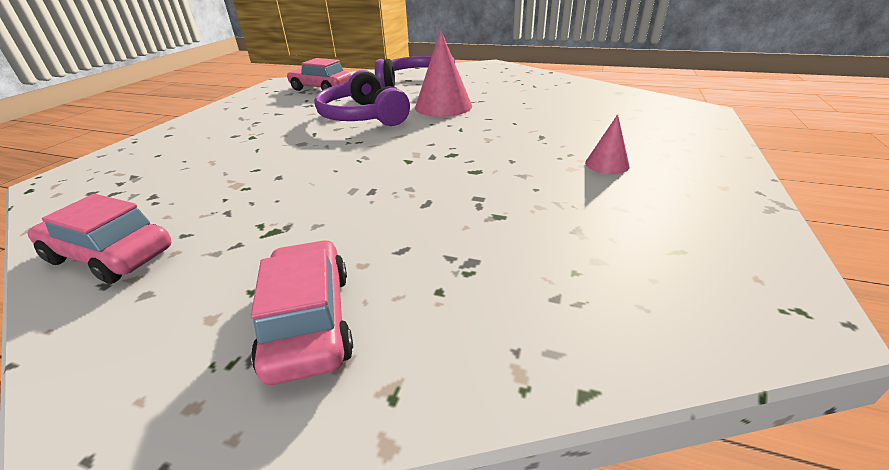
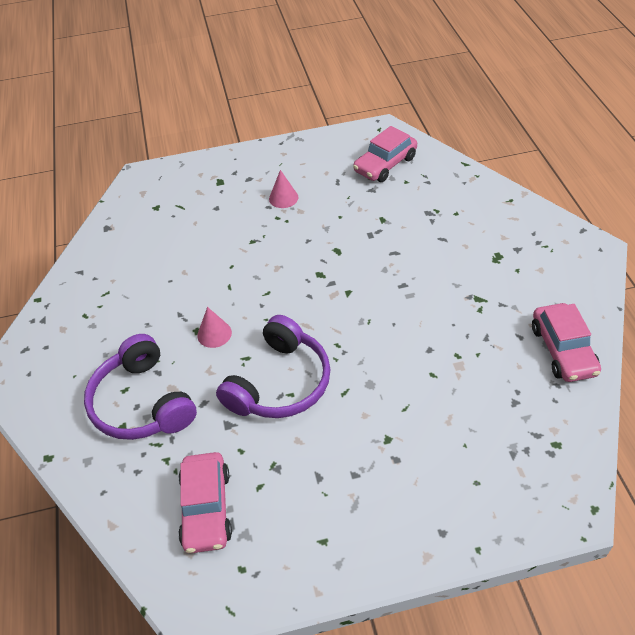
camera: 120 degrees left, 15 degrees up
pink car [251,240,353,385] -> pink car moved to [353,126,417,182]
pink cone [415,30,472,117] -> pink cone [197,307,232,348], size x0.53

